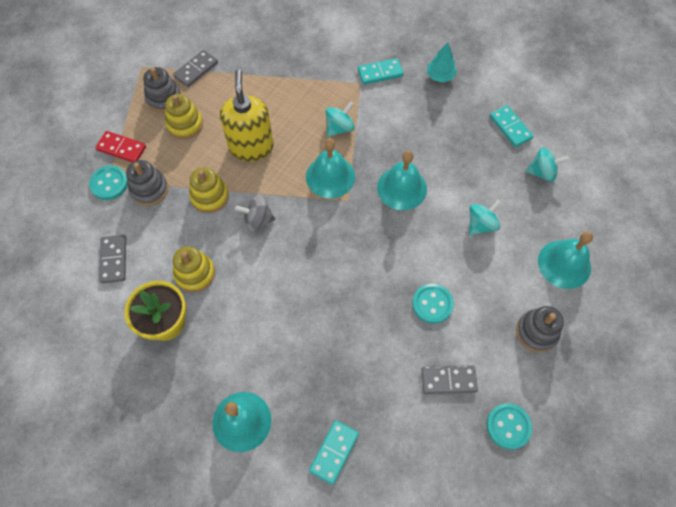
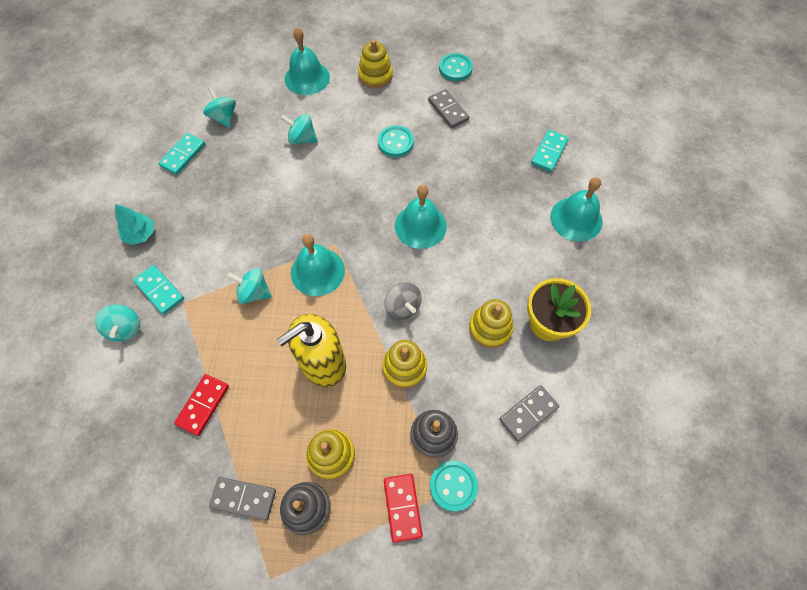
camera: 120 degrees left, 0 degrees up
turquoise domino [309,420,359,485] -> turquoise domino turned 60 degrees counterclockwise [531,130,569,172]
turquoise bell [377,151,427,210] -> turquoise bell moved to [395,185,447,249]
grey stacking toy [516,306,564,352] -> yellow stacking toy [358,40,393,88]
none -> turquoise spinning top [95,305,140,341]
none -> red domino [174,374,229,436]

